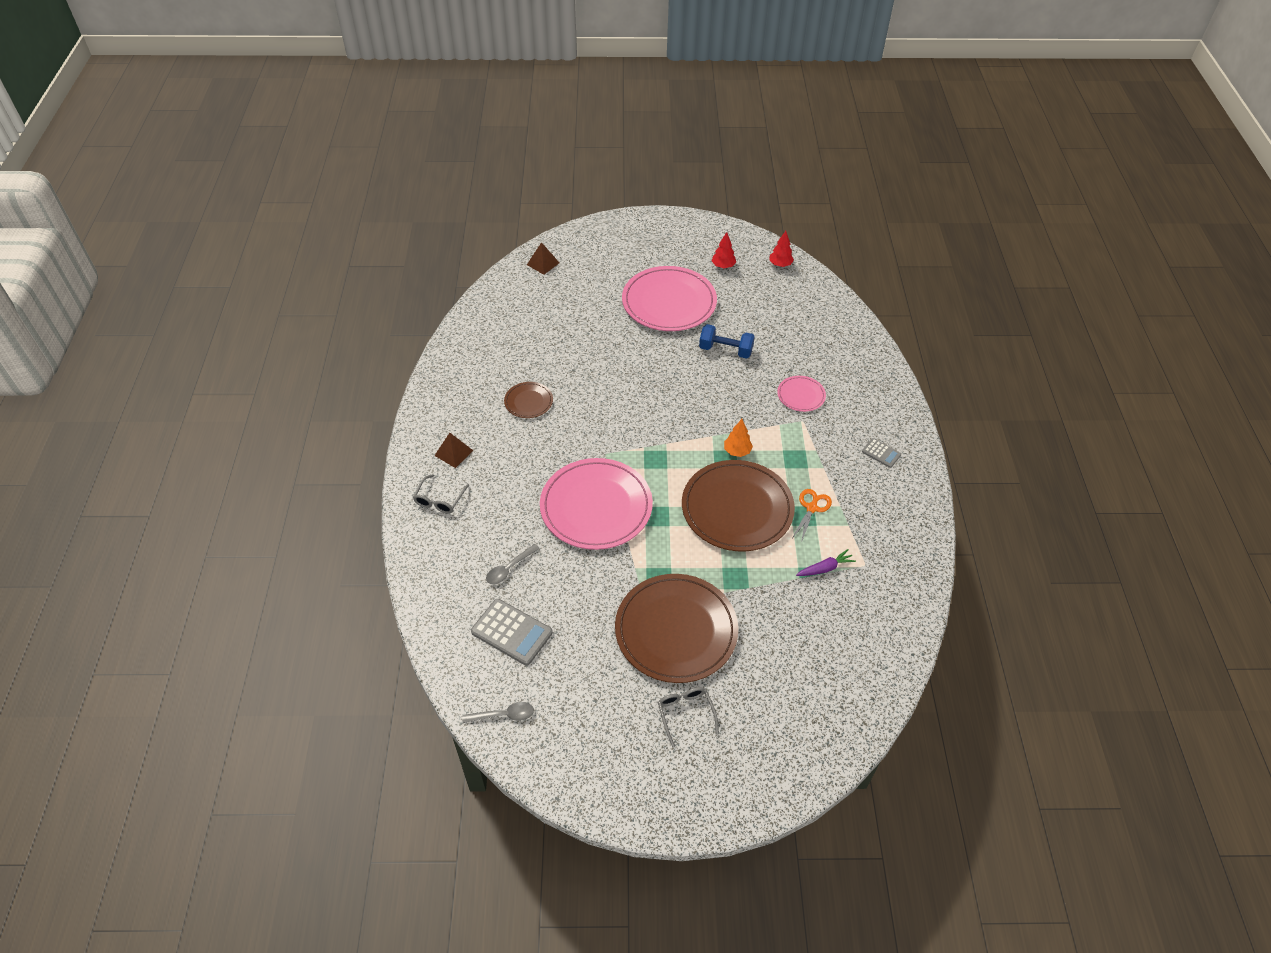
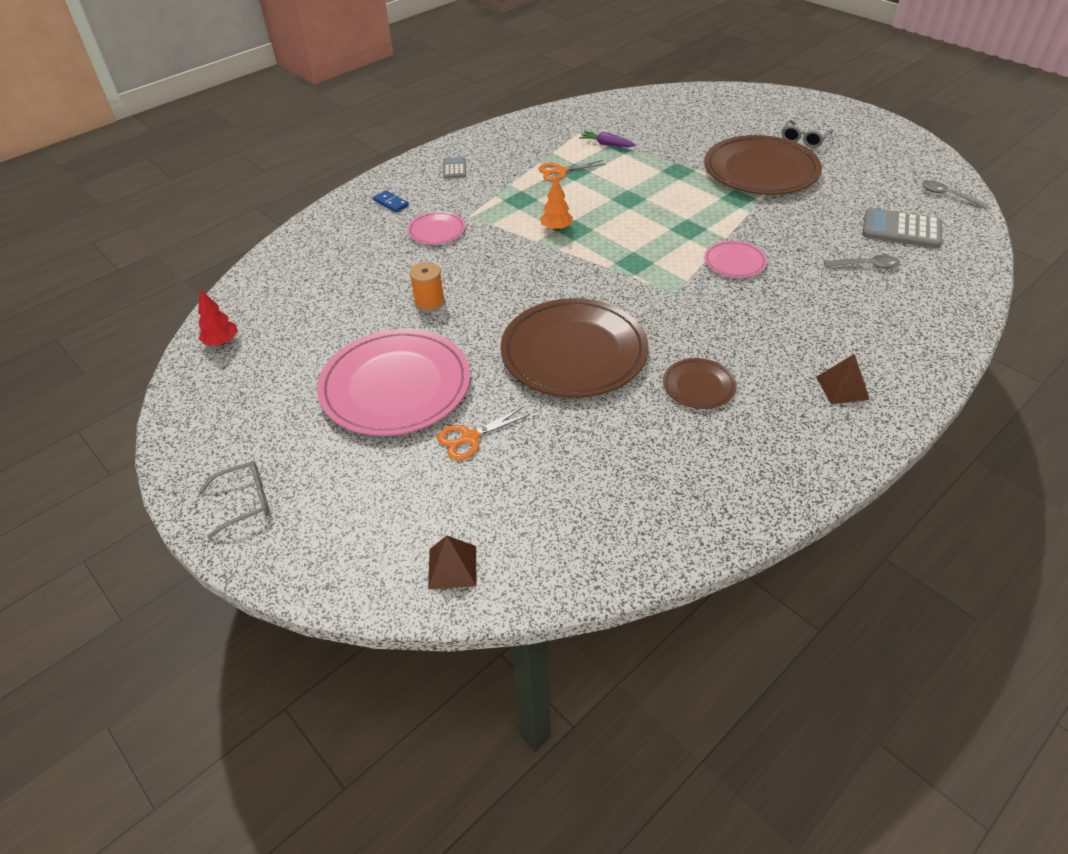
camera: 130 degrees left, 5 degrees down
grey glasses [413,474,469,514] -> grey glasses moved to [198,461,270,539]
grey calculator [471,599,553,666] -> grey calculator turned 60 degrees counterclockwise [863,208,942,248]
pink plate [540,458,653,550] -> pink plate [704,241,767,278], size x0.47
brown plate [682,460,795,551] -> brown plate moved to [501,298,649,398]
blue dumbbell [699,324,755,359] -> orange spool [409,262,445,311]
red tree [712,232,736,268] -> none
none -> blue domino [373,190,409,212]
none -> orange scissors [437,407,530,460]

